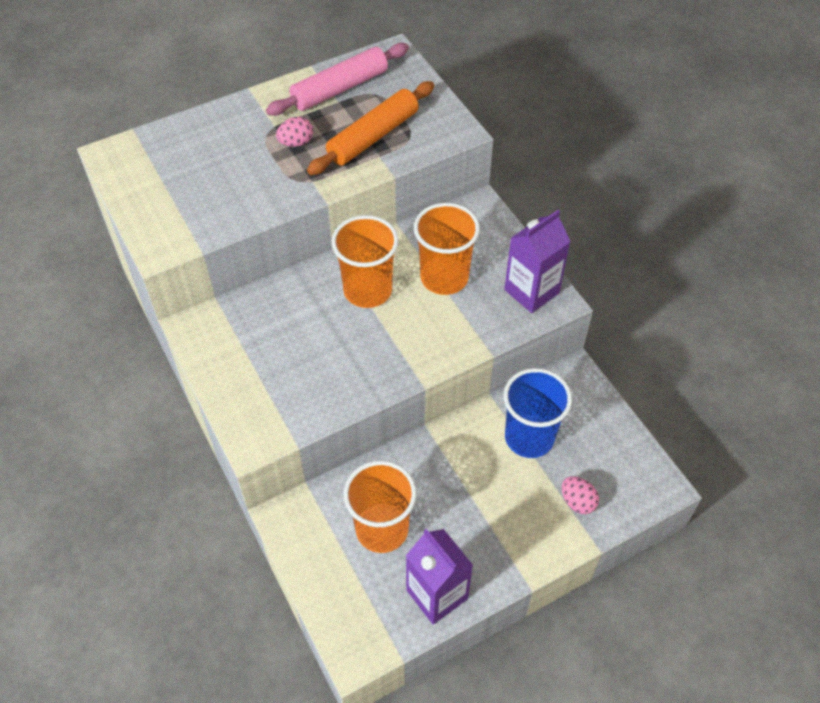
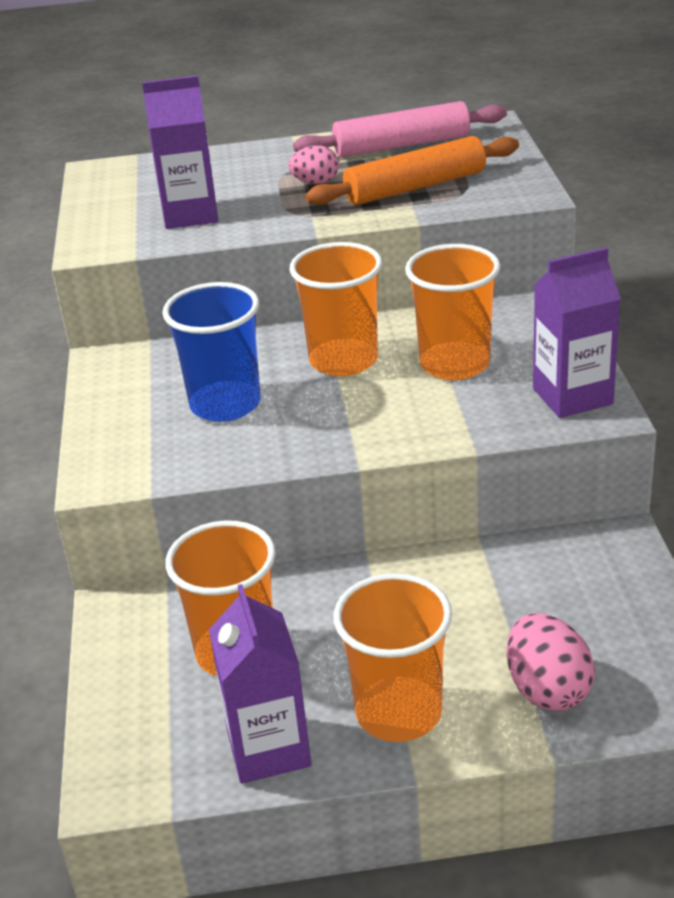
camera: 25 degrees right, 20 degrees down
blue cup [504,368,572,458] -> blue cup moved to [162,282,261,422]
pink egg [562,476,599,514] -> pink egg [506,613,595,711], size x1.55
none -> purple carton [142,76,218,229]
none -> orange cup [333,573,452,742]

